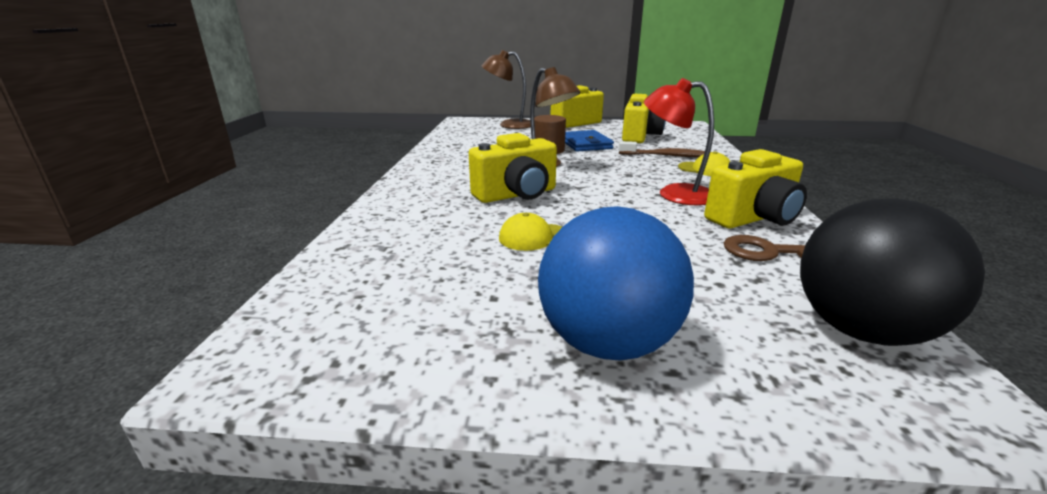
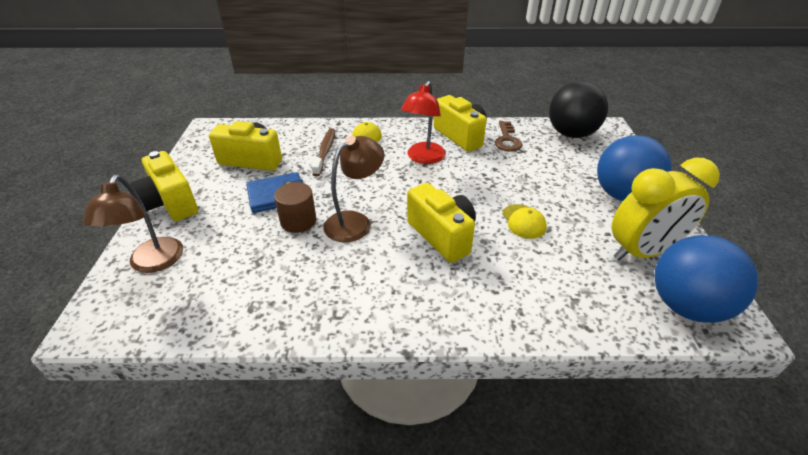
camera: 95 degrees left, 15 degrees up
none -> yellow clock [611,158,720,261]
none -> blue ball [655,235,758,323]

